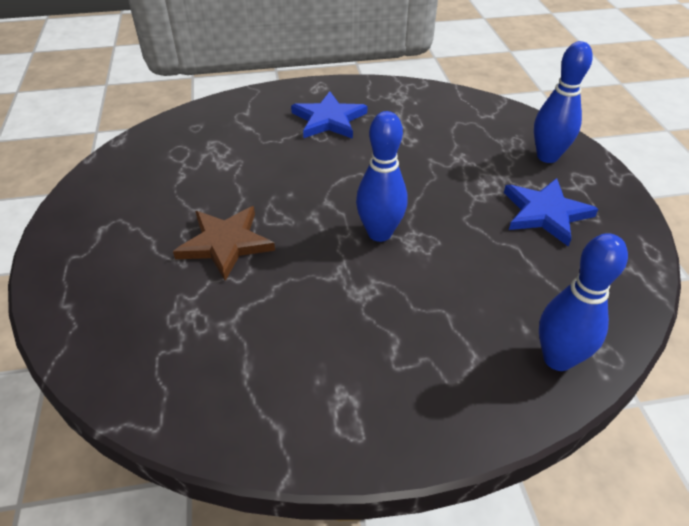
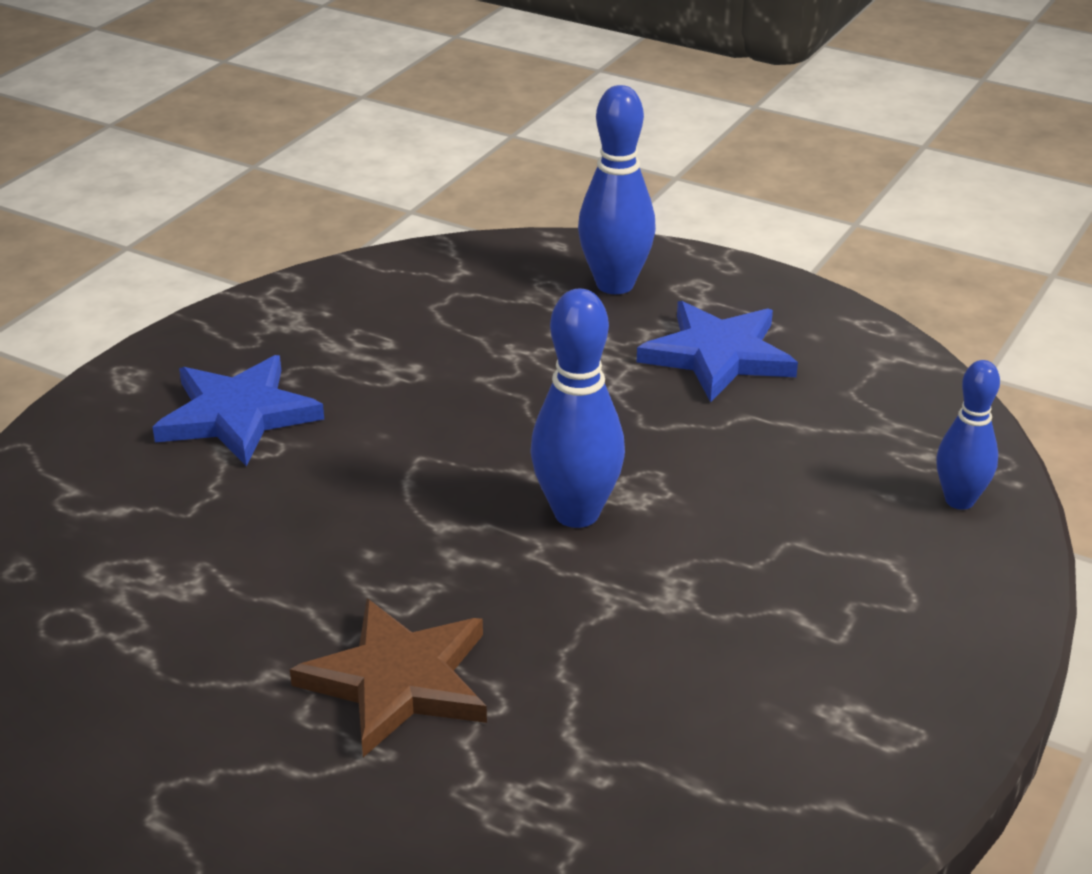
camera: 50 degrees left, 10 degrees down
blue bowling pin [539,233,628,371] -> blue bowling pin [936,360,1000,510], size x0.65

